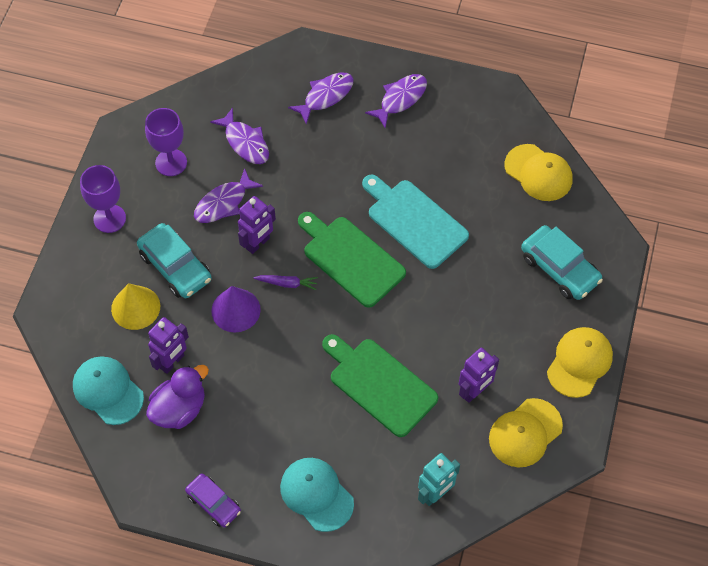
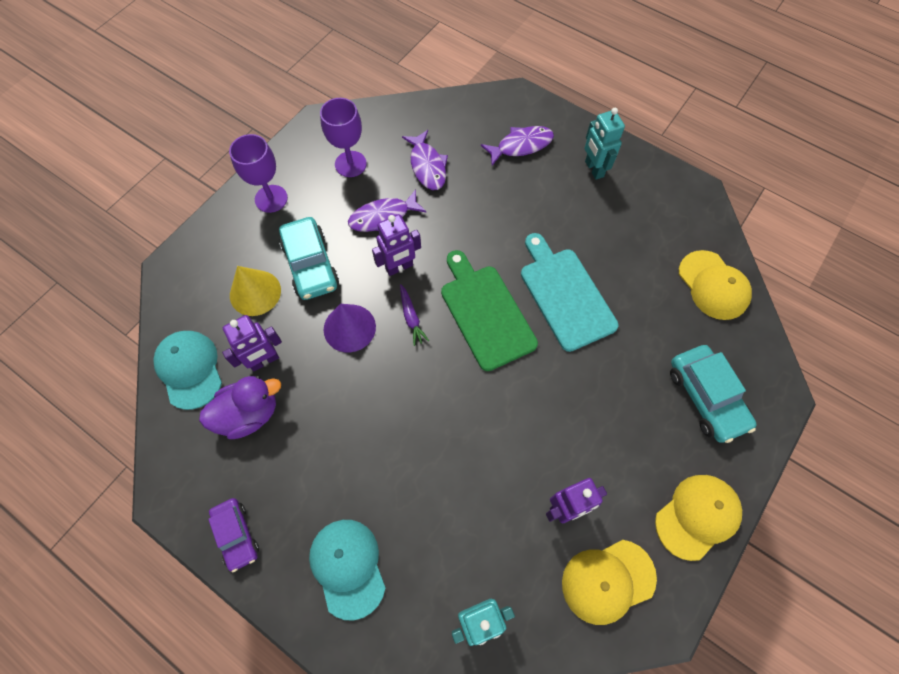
camera: 20 degrees right, 5 degrees up
purple carrot [253,275,318,290] -> purple carrot turned 45 degrees clockwise [400,284,429,346]
green cutting board [322,334,438,437] -> none
purple fish [365,74,427,129] -> turquoise robot [585,108,625,180]

